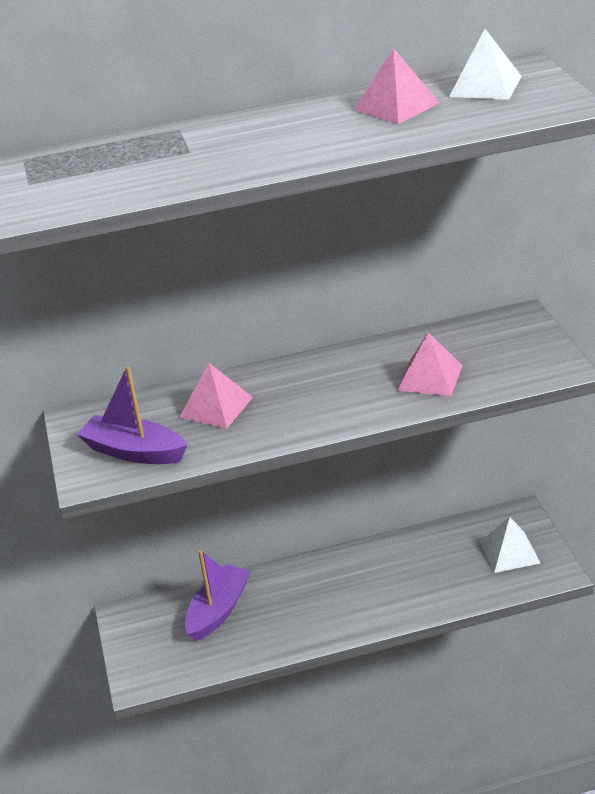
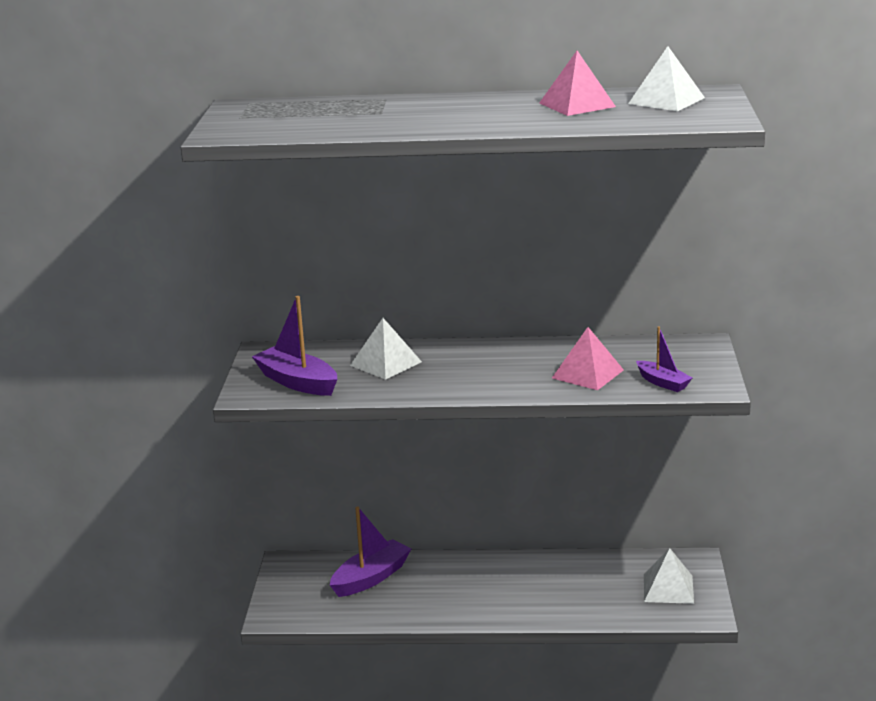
camera: 15 degrees right, 10 degrees down
pink pyramid [179,363,253,428] -> white pyramid [350,318,422,380]
none -> purple boat [636,327,692,392]

